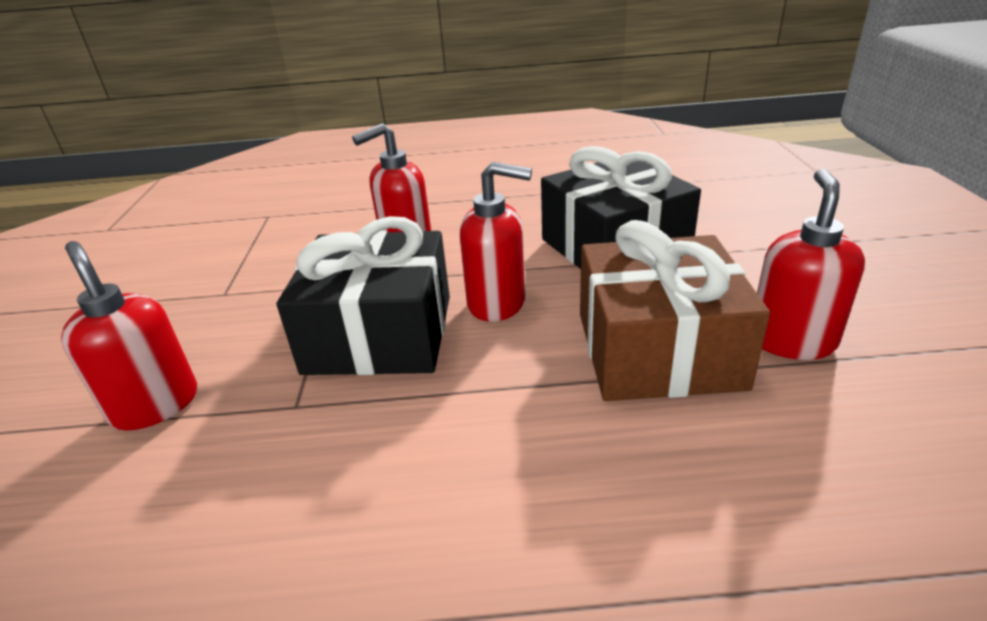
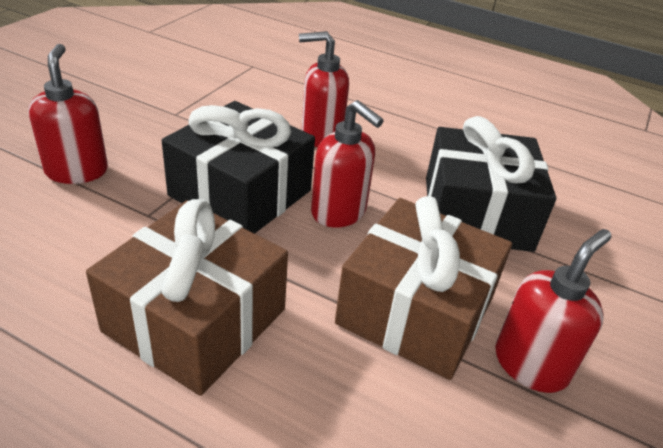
camera: 25 degrees right, 5 degrees up
none -> brown gift [86,199,288,396]

